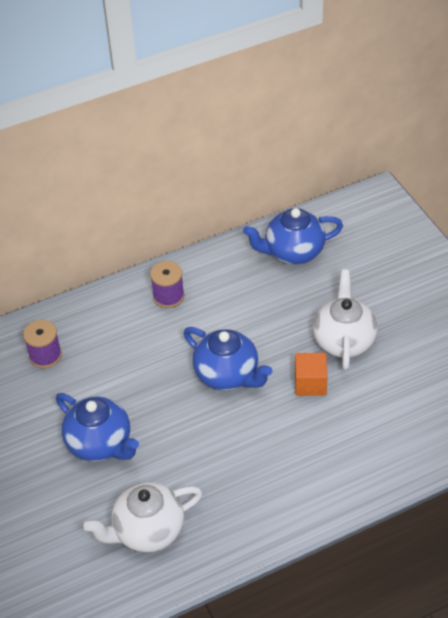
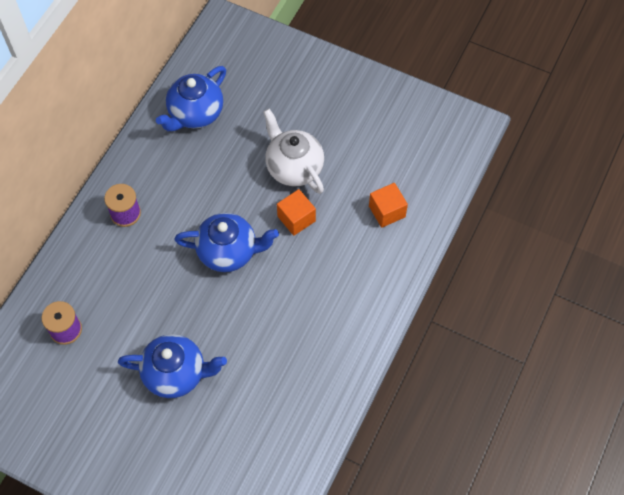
camera: 40 degrees left, 15 degrees up
white teapot [84,482,202,553] -> none
none -> orange cube [369,183,408,228]

